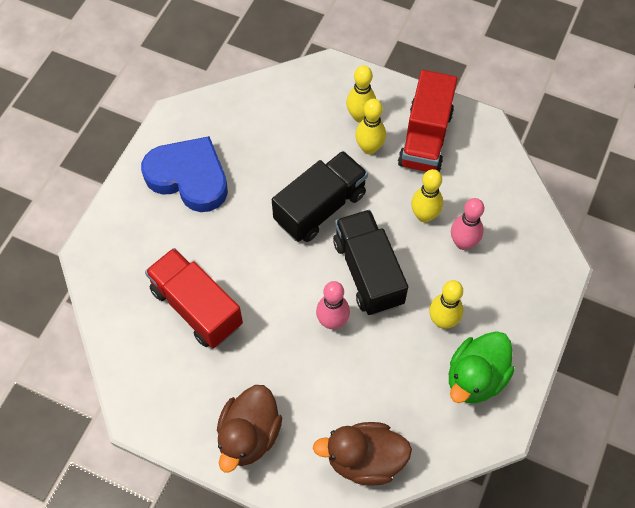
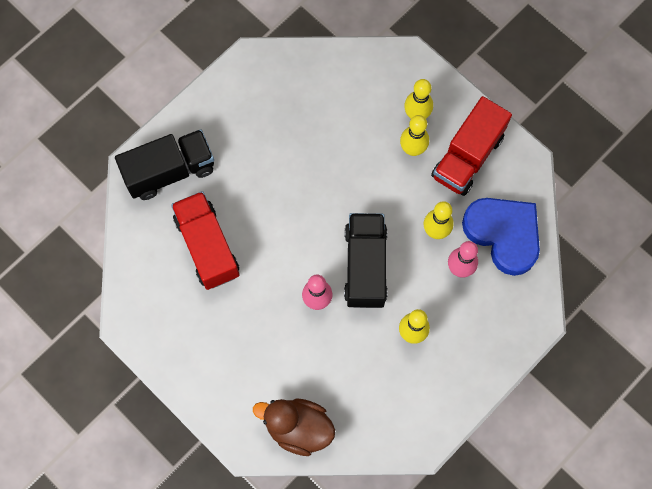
camera: 20 degrees right, 10 degrees up
blue heart [141,136,228,212] -> blue heart moved to [462,198,540,276]
brown duck [217,385,282,473] -> none
black truck [272,151,368,242] -> black truck moved to [115,129,214,200]
green duck [449,331,515,403] -> none

